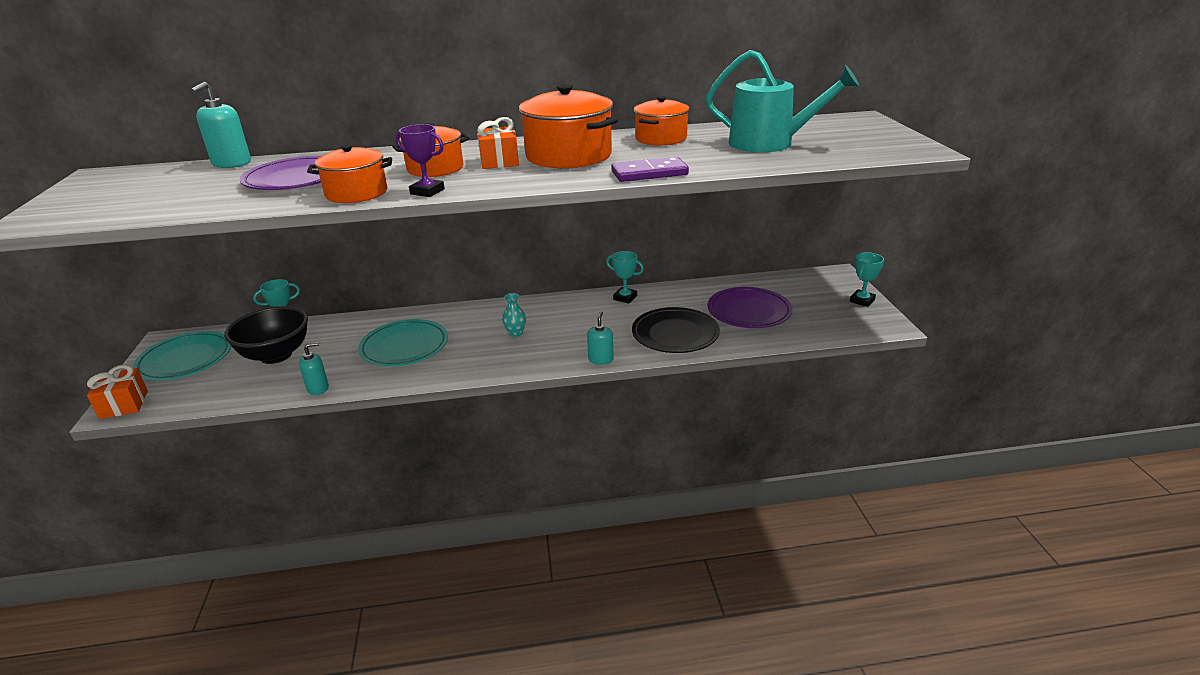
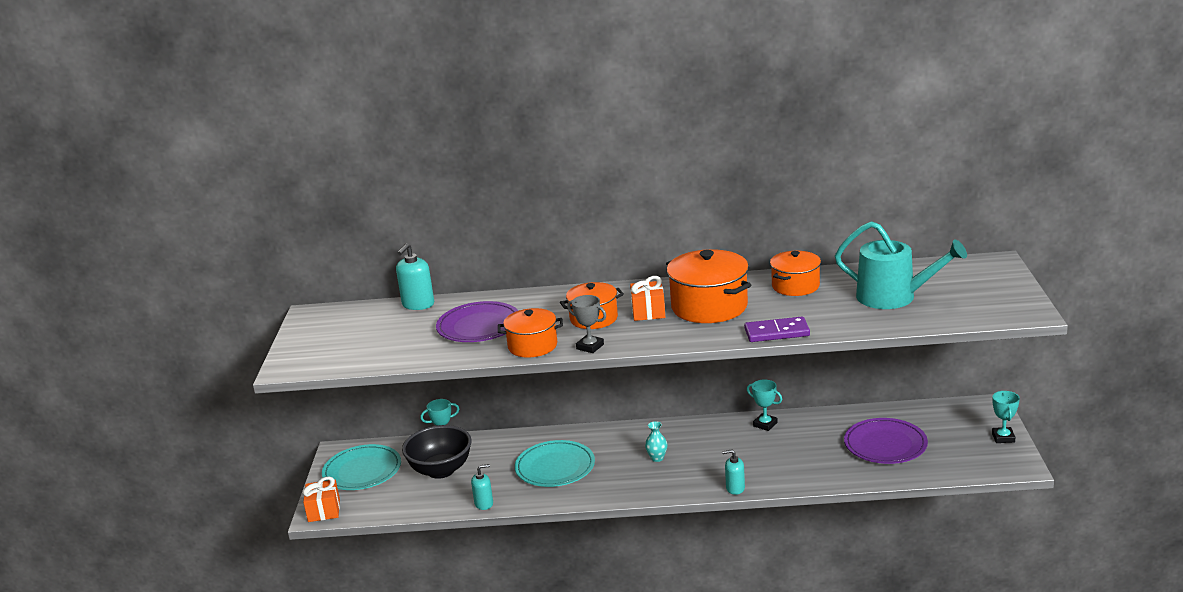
camera: 10 degrees right, 5 degrees down
purple trophy [396,124,445,197] -> grey trophy [567,295,606,353]
turquoise soap dispenser [587,311,614,365] -> turquoise soap dispenser turned 105 degrees counterclockwise [722,450,745,495]
black plate [632,307,720,353] -> none
turquoise trophy [850,252,884,307] -> turquoise trophy turned 45 degrees counterclockwise [992,391,1020,443]

